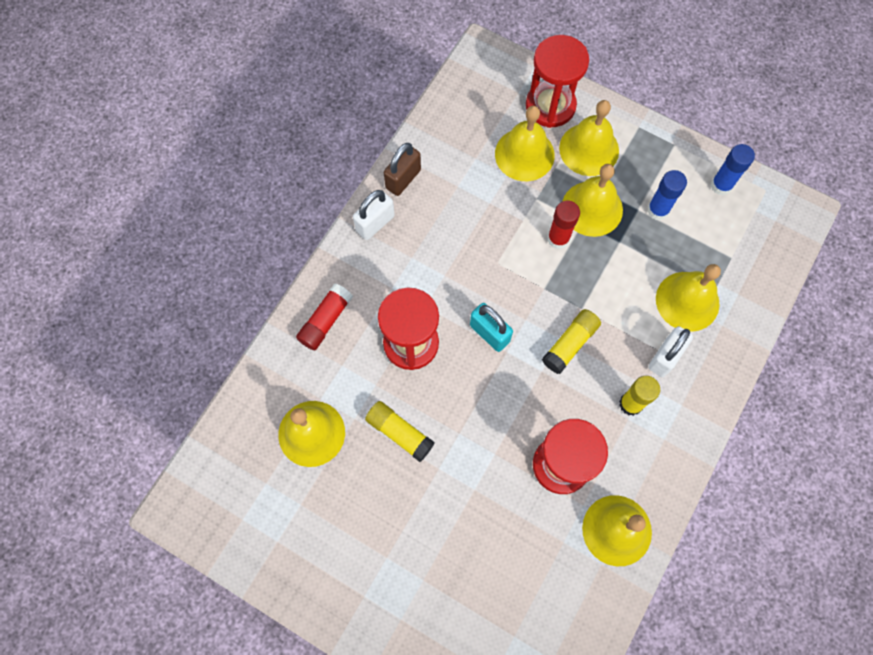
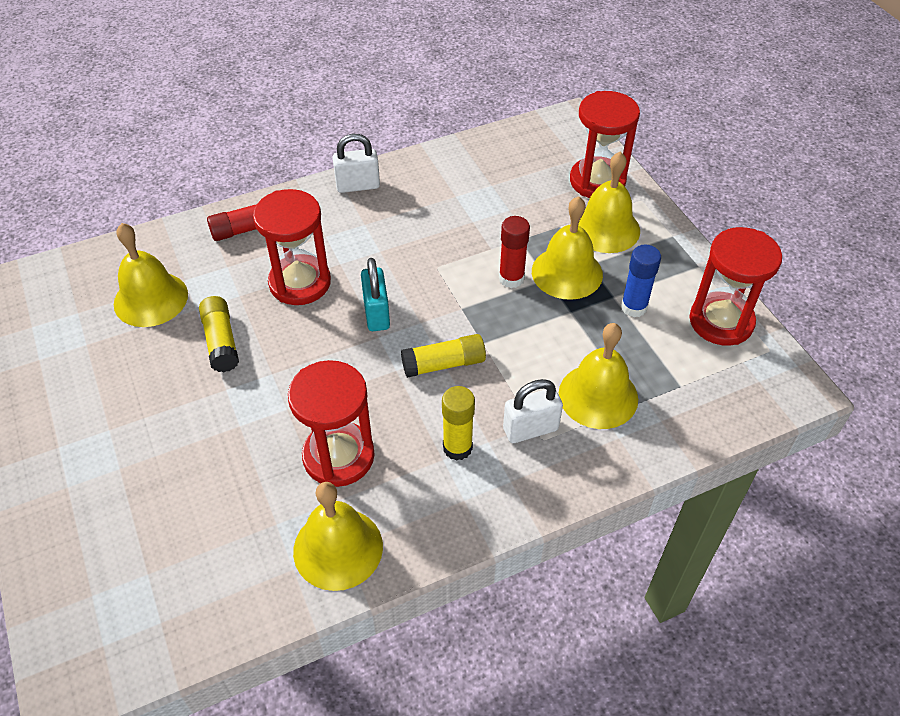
camera: 35 degrees right, 20 degrees down
brown padlock [384,143,421,196] -> none
yellow bell [495,106,555,181] -> none
blue glue stick [711,144,755,195] -> red hourglass [690,227,782,346]

